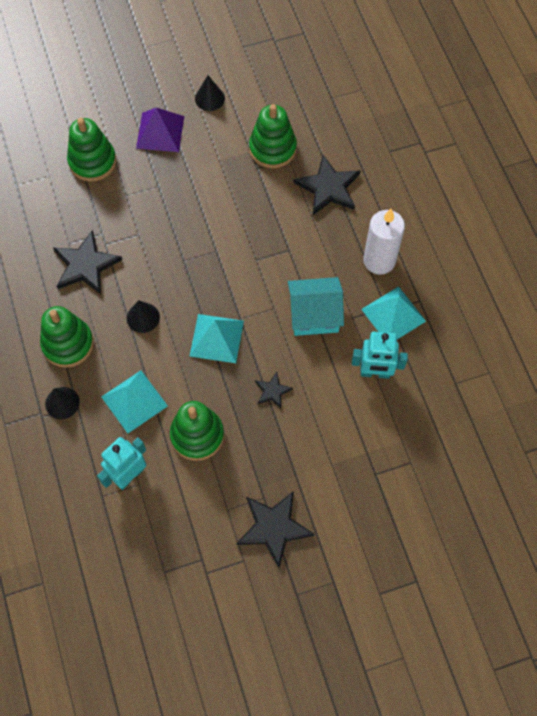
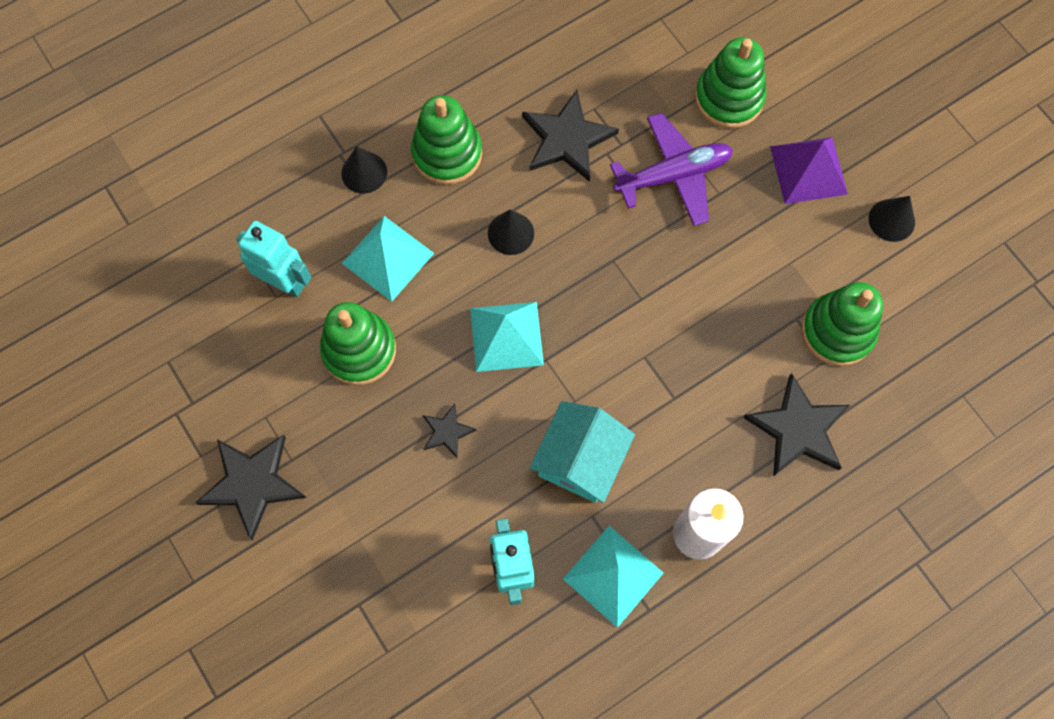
camera: 75 degrees right, 5 degrees up
turquoise house [288,277,344,336] -> turquoise house turned 45 degrees clockwise [529,401,635,503]
none -> purple plane [610,113,733,226]

